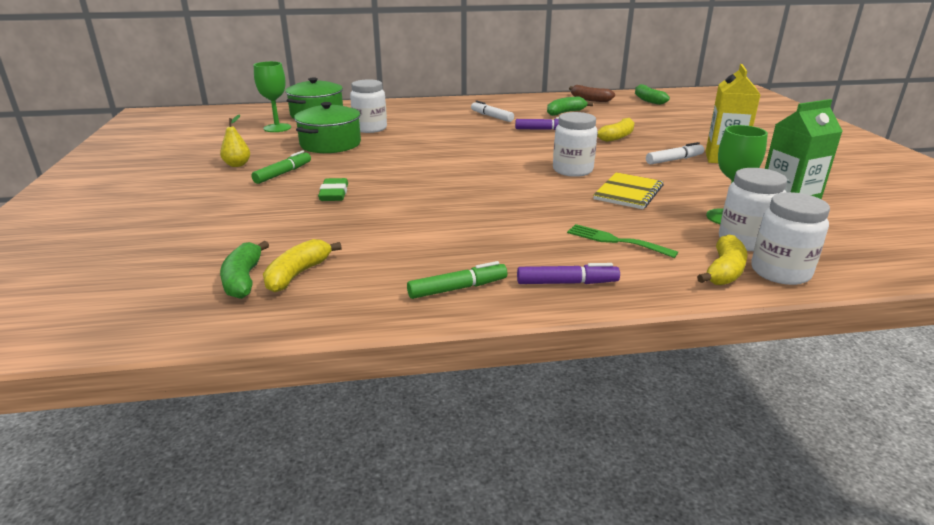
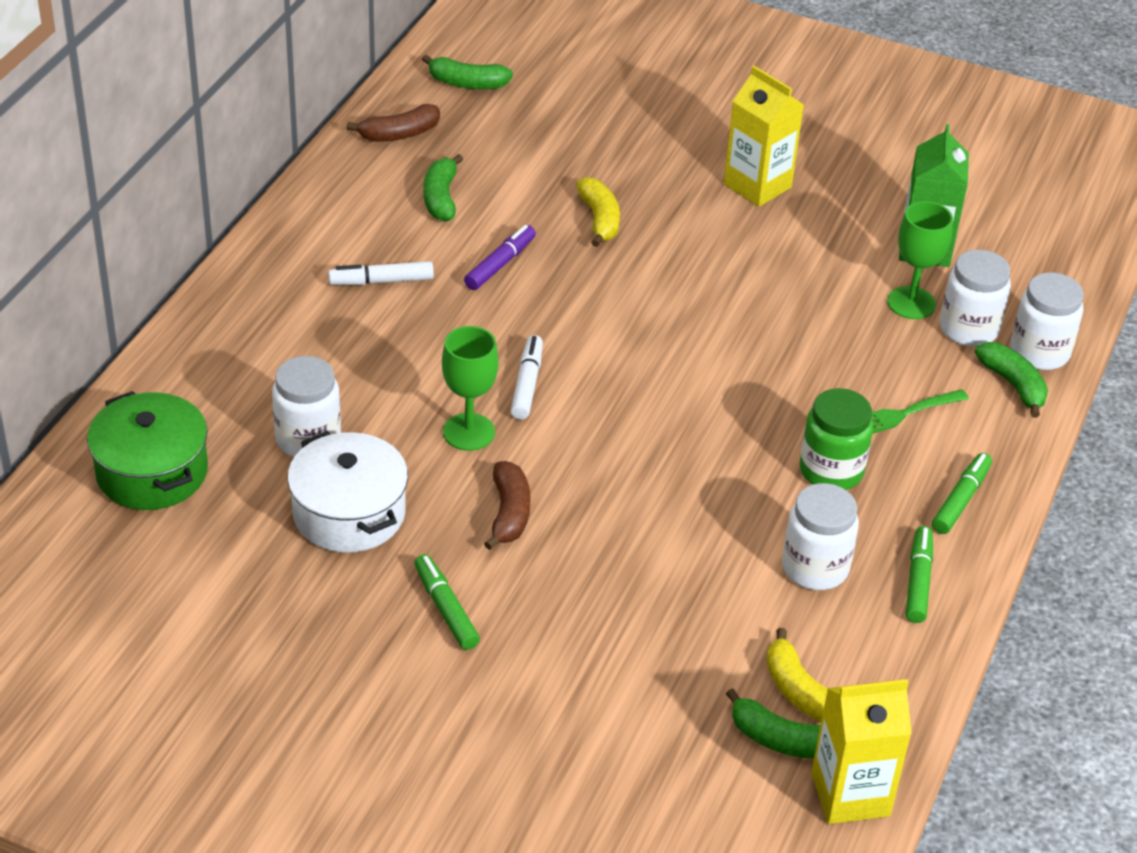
camera: 60 degrees left, 15 degrees up
yellow pear [220,114,250,167] -> none
green goblet [254,61,291,132] -> green goblet moved to [442,326,498,451]
green pot [294,102,361,153] -> white pot [287,431,408,553]
green eraser [318,178,348,201] -> none
purple marker [517,263,620,284] -> green marker [932,453,992,534]
white jar [553,112,598,177] -> white jar moved to [782,483,859,590]
yellow notebook [594,172,663,209] -> none
white marker [646,142,704,164] -> white marker moved to [511,335,543,419]
yellow banana [697,235,747,285] -> green banana [975,342,1048,418]
none -> brown banana [484,461,530,550]
none -> green jar [800,388,873,490]
none -> yellow carton [811,679,912,824]

